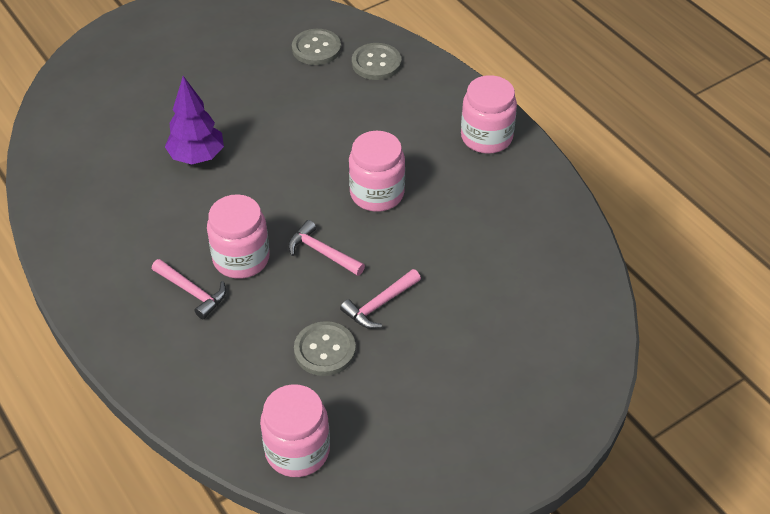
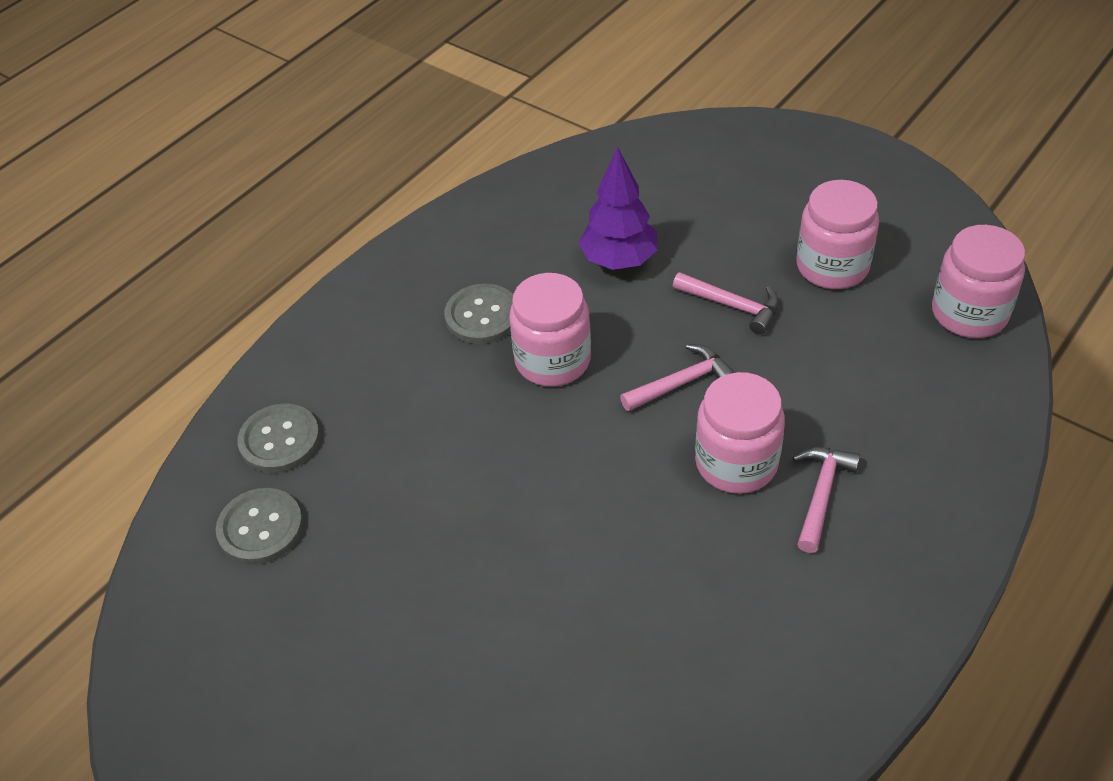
camera: 105 degrees left, 0 degrees up
purple tree [165,76,224,164] -> purple tree moved to [579,146,658,270]
pink hammer [288,220,365,276] -> pink hammer turned 135 degrees counterclockwise [620,344,735,412]
grey button [294,321,356,376] -> grey button moved to [444,284,513,344]
pink jar [461,75,517,154] -> pink jar moved to [796,180,879,289]

